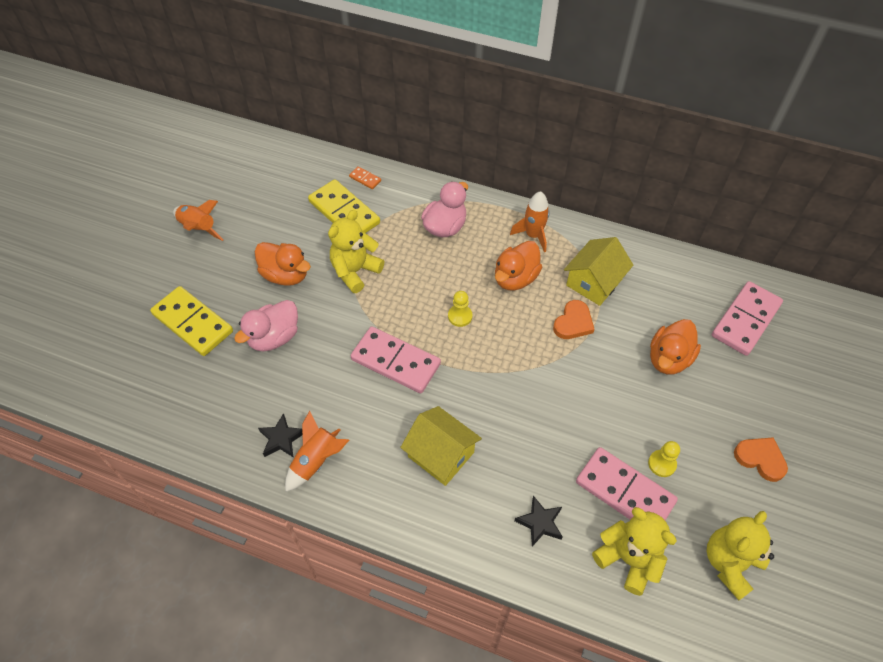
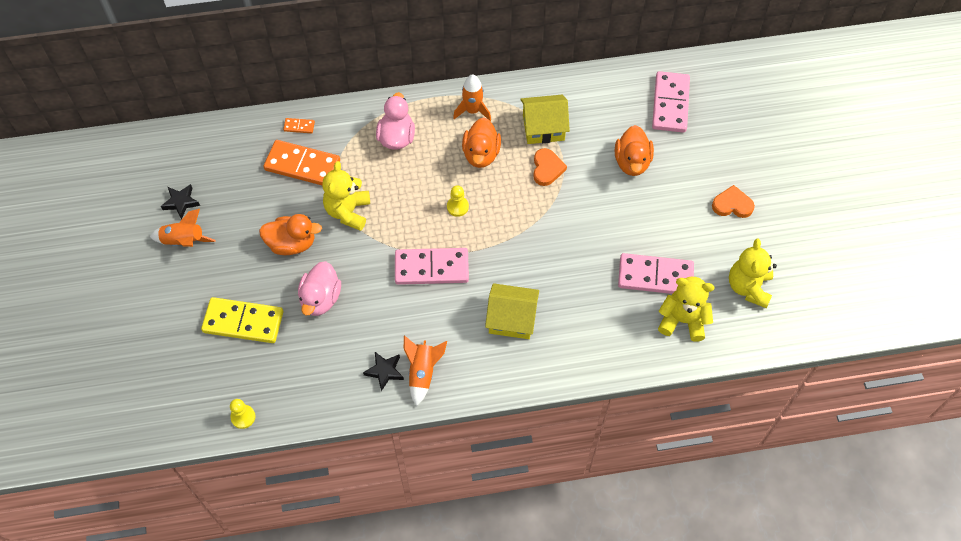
camera: 30 degrees left, 5 degrees up
yellow domino [308,179,380,233] -> orange domino [263,140,340,185]
black star [515,496,563,546] -> black star moved to [161,184,200,220]
yellow house [564,237,633,306] -> yellow house turned 75 degrees clockwise [520,95,570,144]
yellow pawn [648,441,680,477] -> yellow pawn moved to [230,399,255,429]

